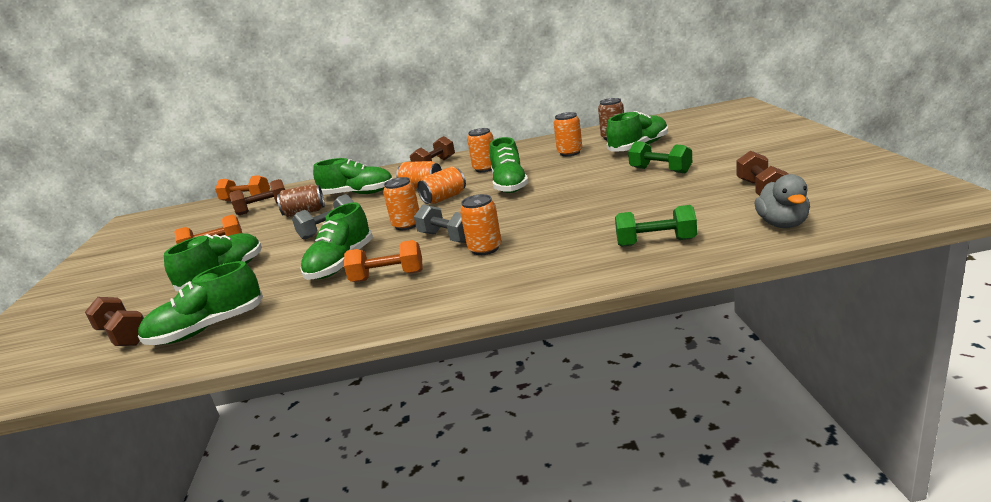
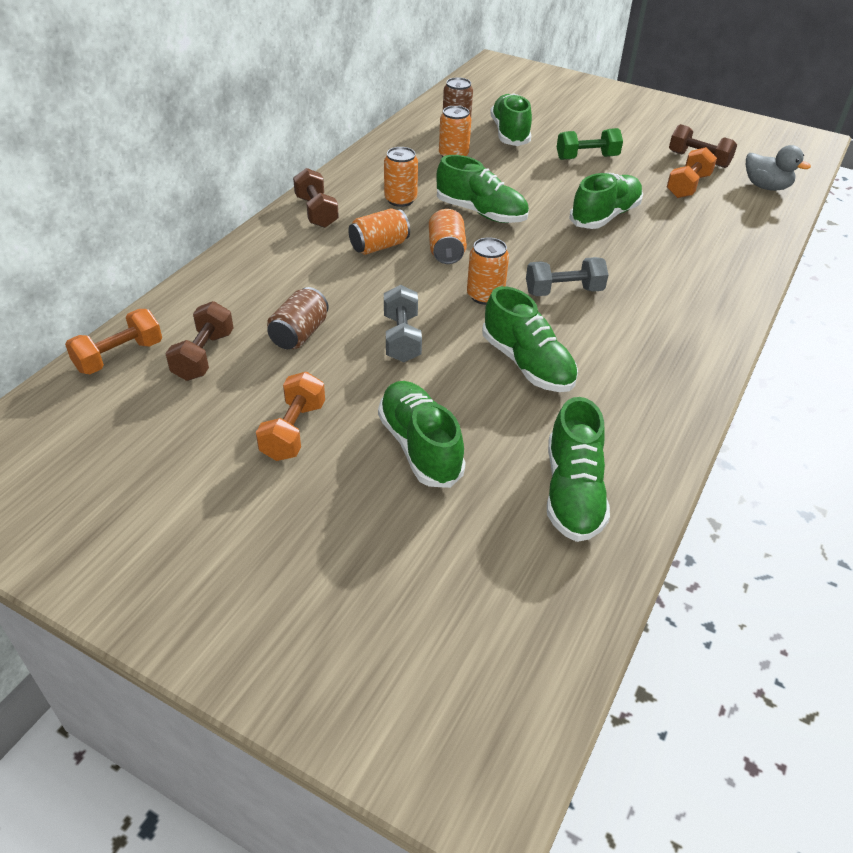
camera: 60 degrees left, 20 degrees up
brown dumbbell [85,297,144,346] -> none
green shoe [313,158,392,195] -> green shoe moved to [570,173,643,229]
orange dumbbell [344,240,423,282] -> orange dumbbell moved to [667,147,717,198]
orange can [460,194,502,255] -> none
green dumbbell [615,205,697,247] -> none

